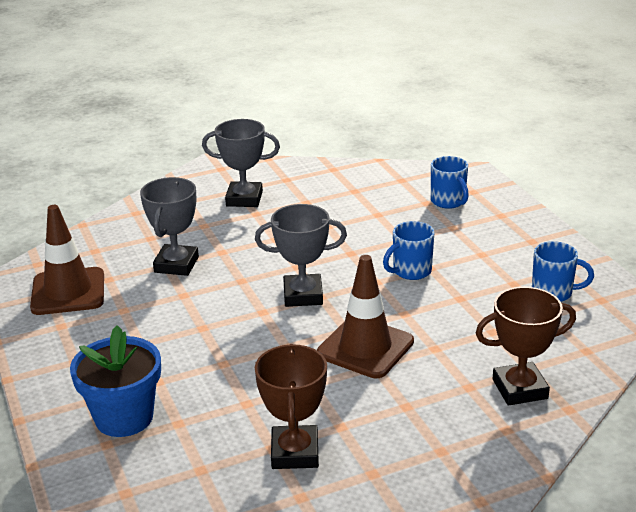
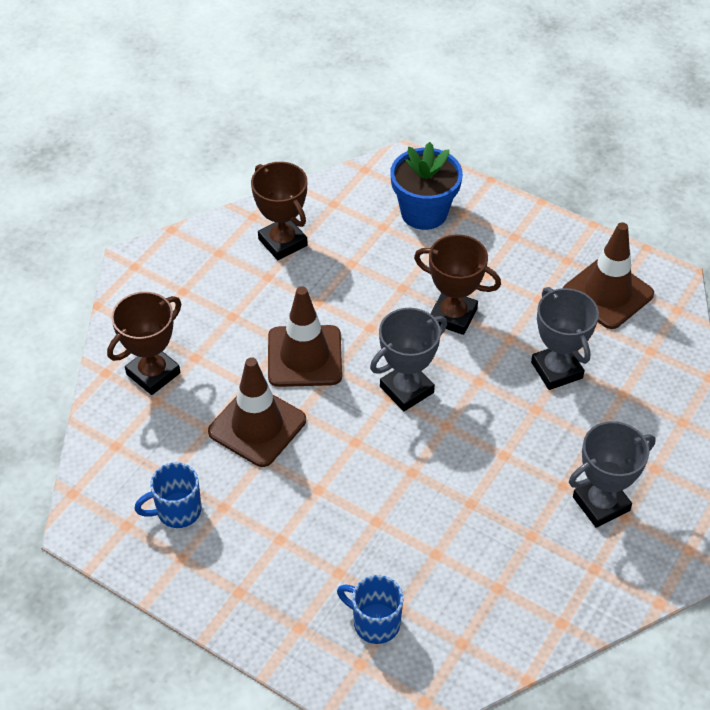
camera: 145 degrees right, 20 degrees up
blue mug [383,221,435,280] -> none
none -> brown traffic cone [208,357,306,467]
none -> brown trophy [414,234,501,335]

